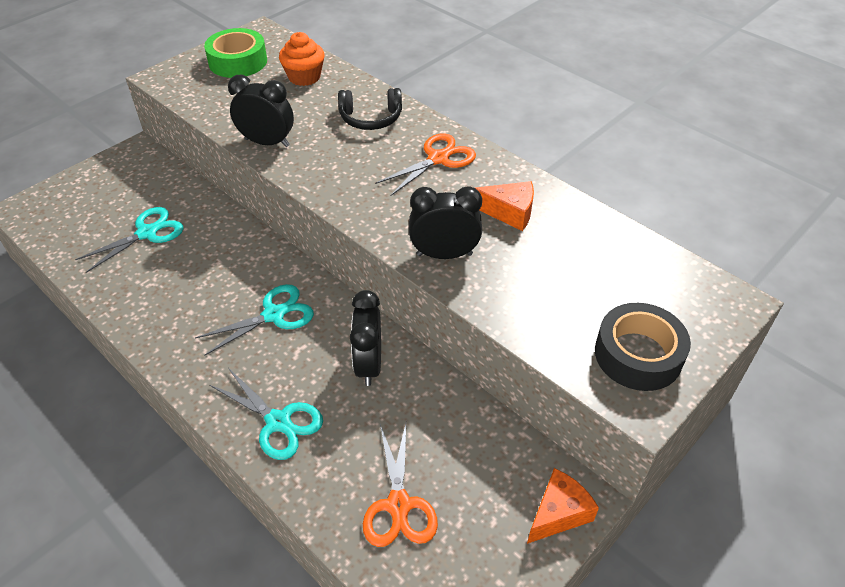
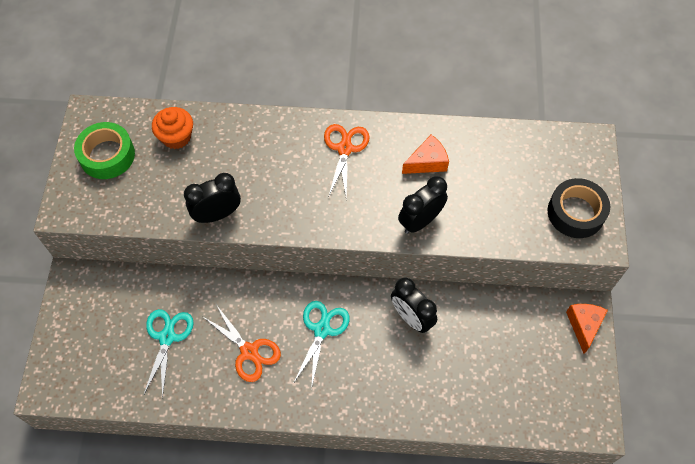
camera: 40 degrees left, 15 degrees up
turquoise scissors [209,368,323,460] -> none
black headphones [338,88,402,130] -> none
orange scissors [363,424,438,547] -> orange scissors moved to [202,306,281,382]

